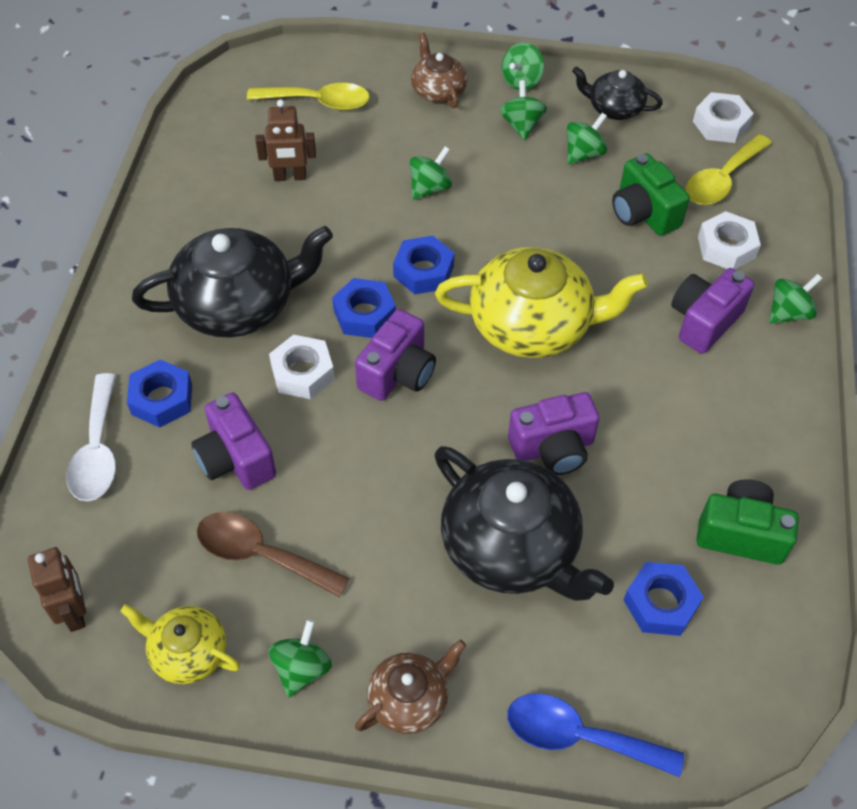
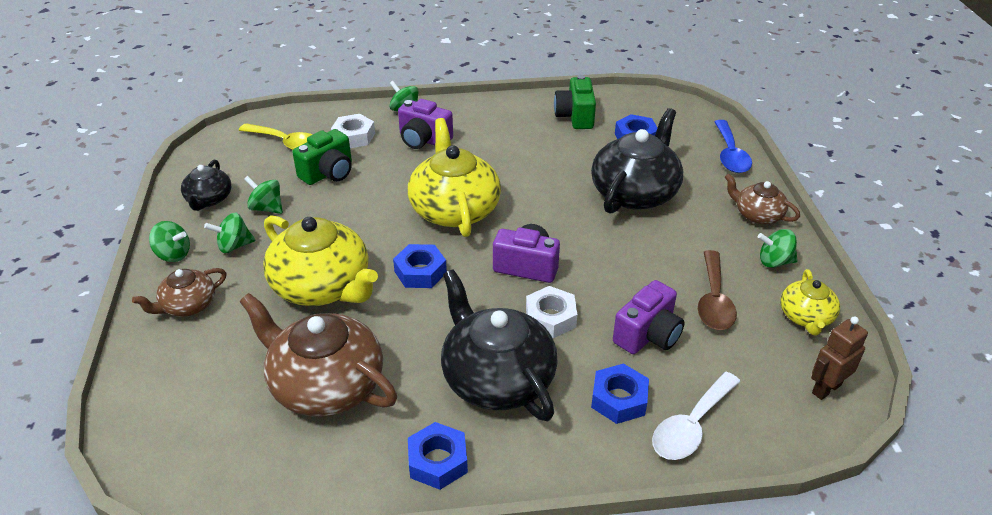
camera: 105 degrees left, 15 degrees down
white spoon [67,373,116,501] -> white spoon turned 150 degrees clockwise [652,372,741,460]
yellow spoon [247,83,370,110] -> none
brown robot [255,99,316,181] -> brown teapot [240,293,397,417]
blue nut [332,278,396,338] -> blue nut moved to [408,422,468,490]
green spinning top [410,146,452,200] -> yellow teapot [263,215,378,306]
purple camera [508,392,600,475] -> none
white nut [693,92,754,143] -> none

